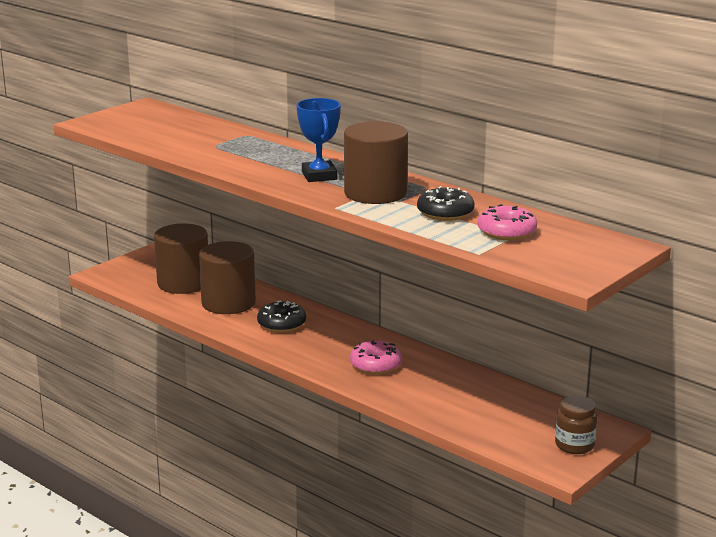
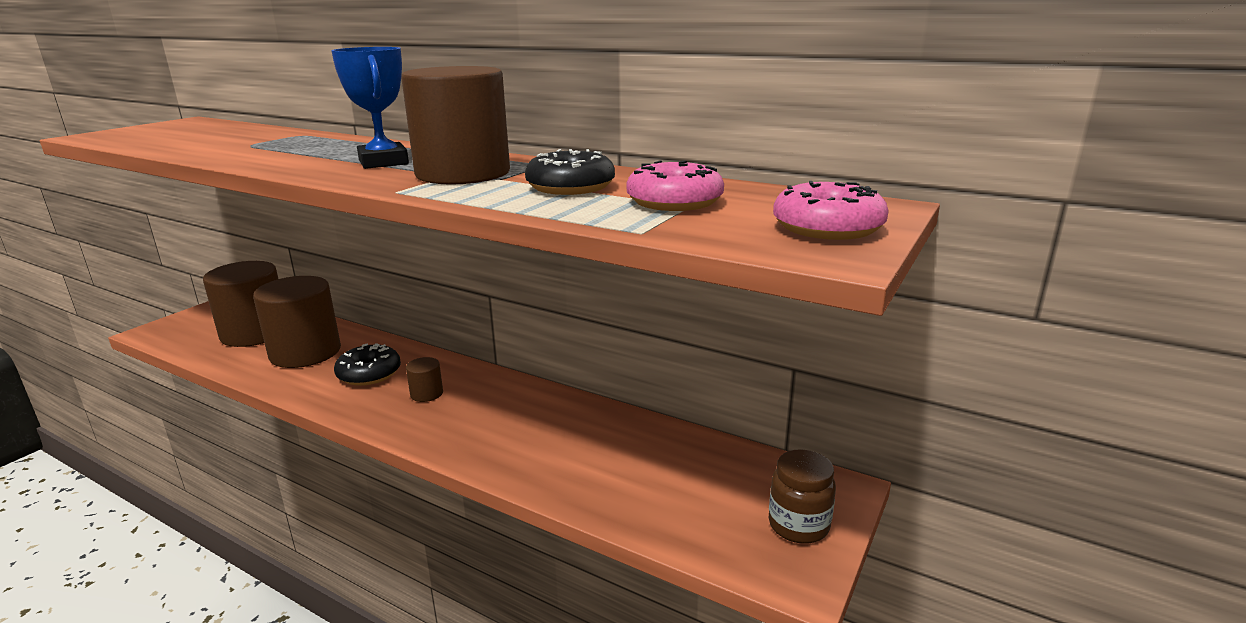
camera: 10 degrees left, 0 degrees up
pink donut [350,340,402,374] -> pink donut moved to [773,181,889,240]
none -> brown cylinder [406,357,443,402]

